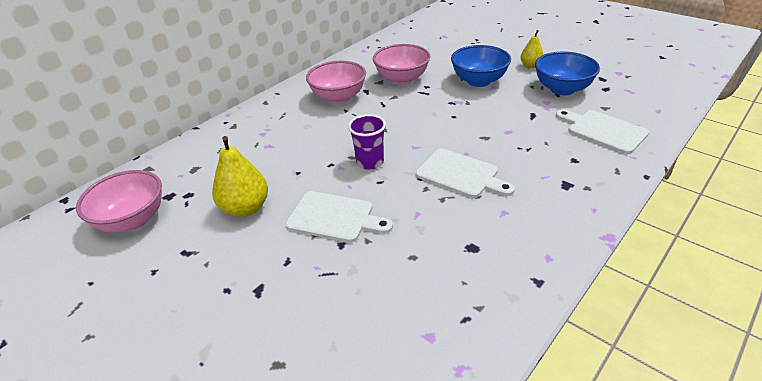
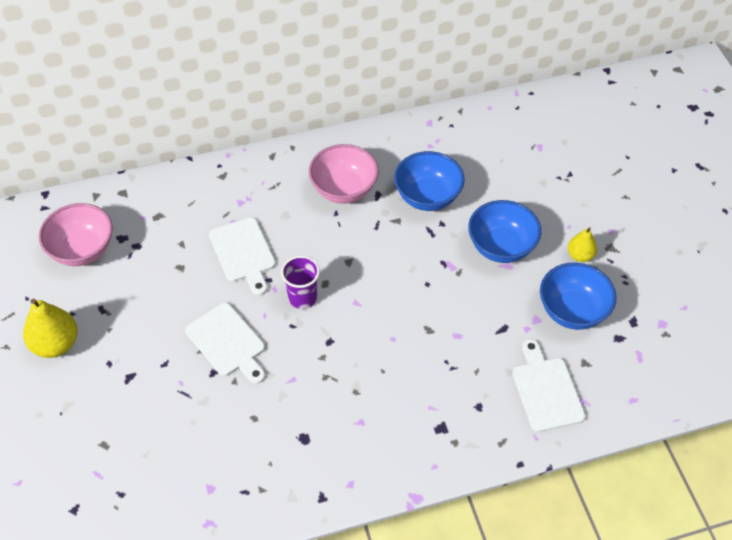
camera: 30 degrees right, 15 degrees up
yellow pear [212,136,268,217] -> yellow pear moved to [23,299,78,358]
pink bowl [373,44,430,85] -> blue bowl [394,151,465,211]
white cutting board [416,148,515,198] -> white cutting board moved to [209,217,276,296]

